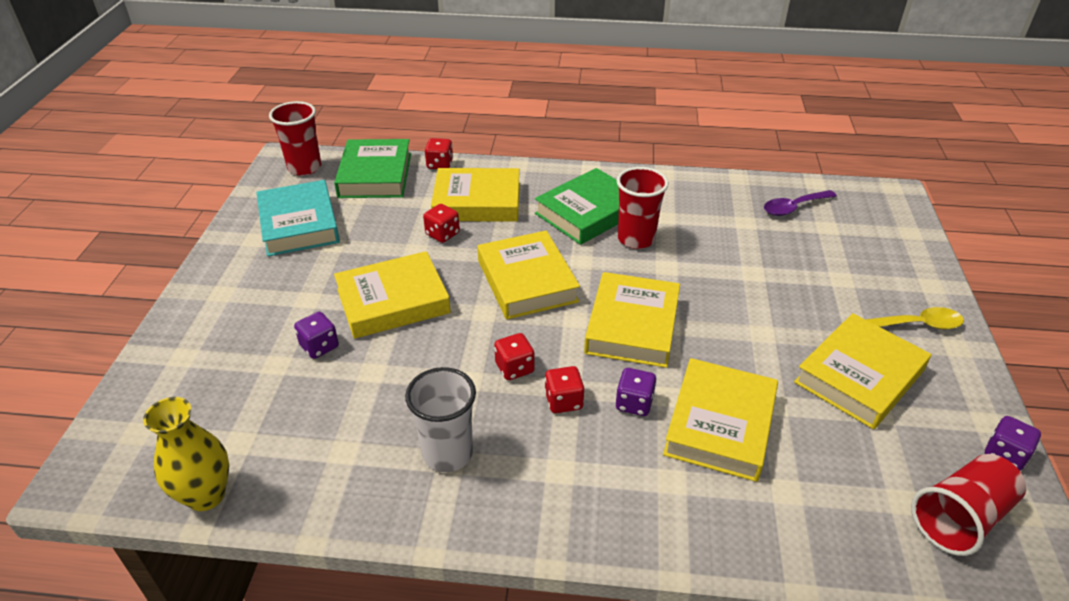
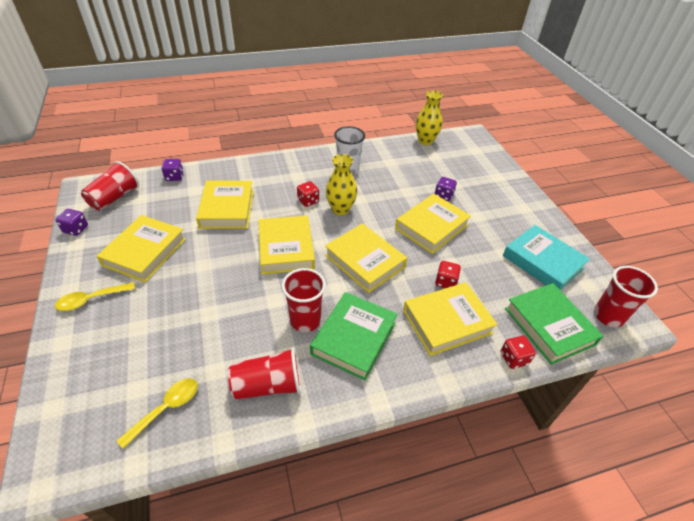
camera: 155 degrees right, 5 degrees up
red dice [494,333,535,380] -> yellow vase [326,154,357,215]
purple dice [615,368,656,416] -> purple dice moved to [162,159,184,181]
purple spoon [764,190,836,216] -> yellow spoon [117,378,198,449]
none -> red cup [228,347,301,400]

